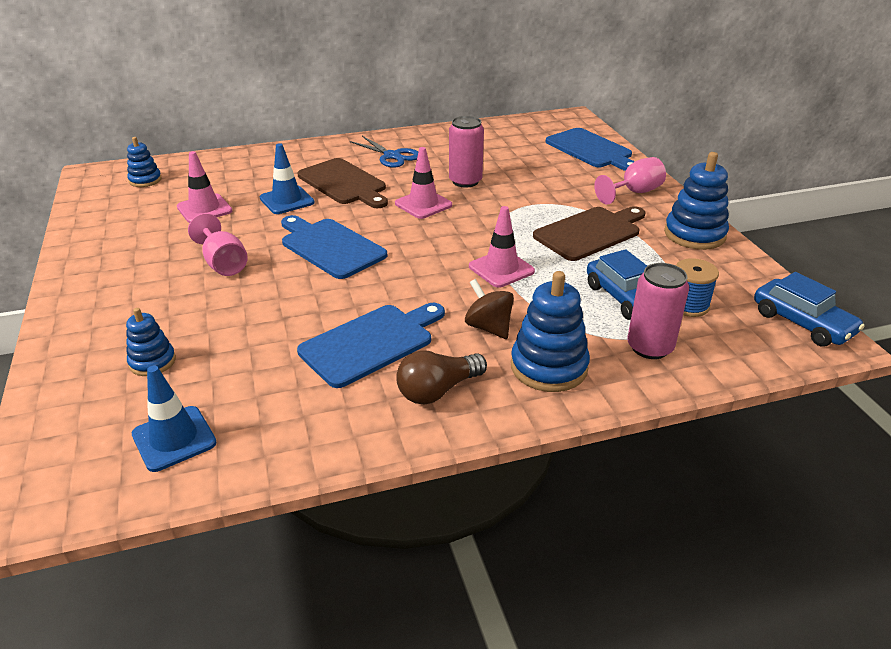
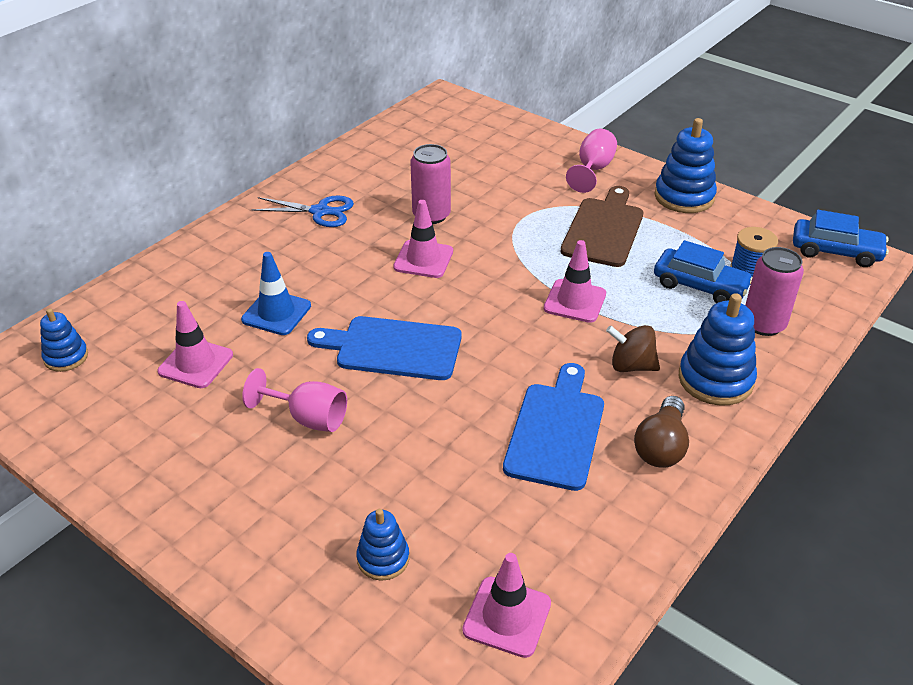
camera: 35 degrees left, 5 degrees up
blue traffic cone [132,366,217,472] -> pink traffic cone [462,553,551,658]
brown cutting board [297,158,388,208] -> none
blue cutting board [545,128,635,171] -> none

